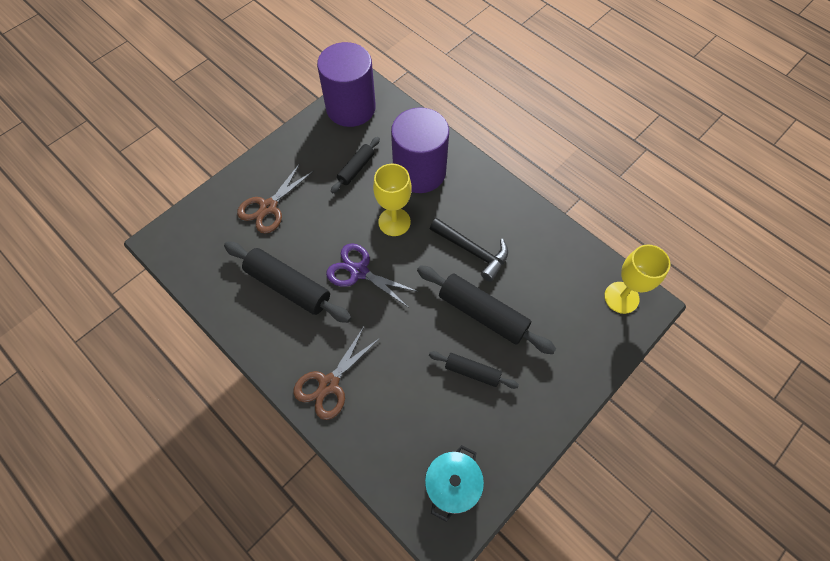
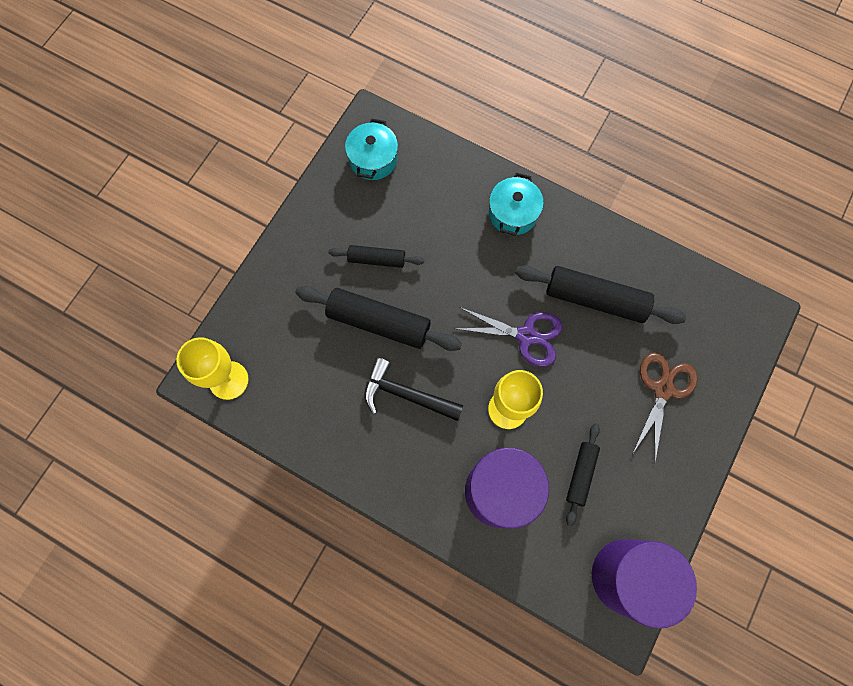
camera: 165 degrees right, 10 degrees up
brown scissors [293,327,380,420] -> turquoise pot [489,173,544,236]

